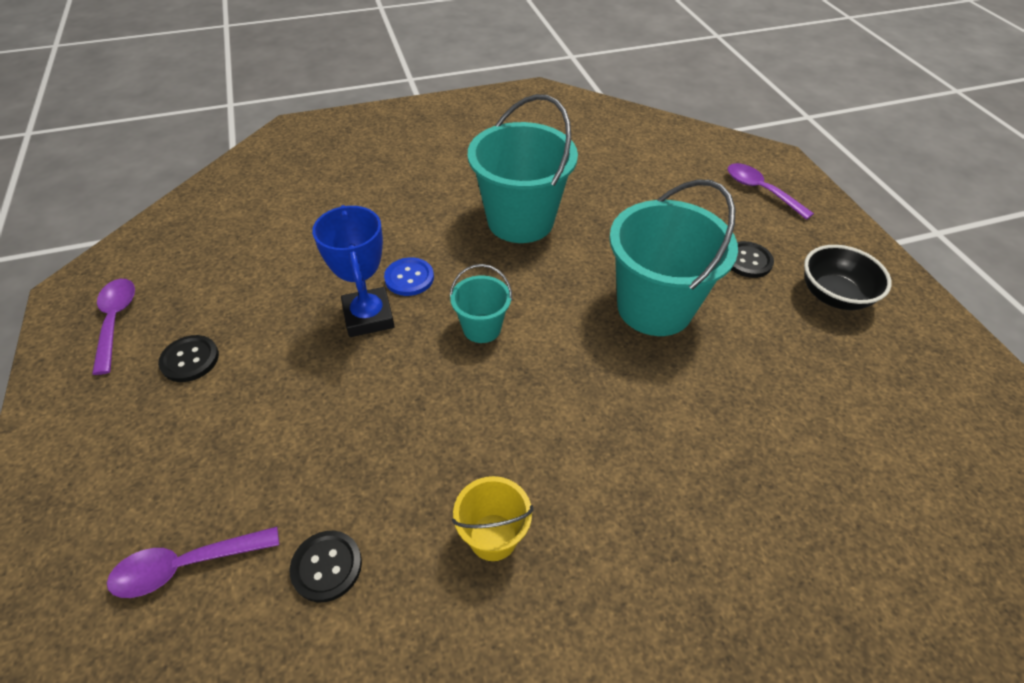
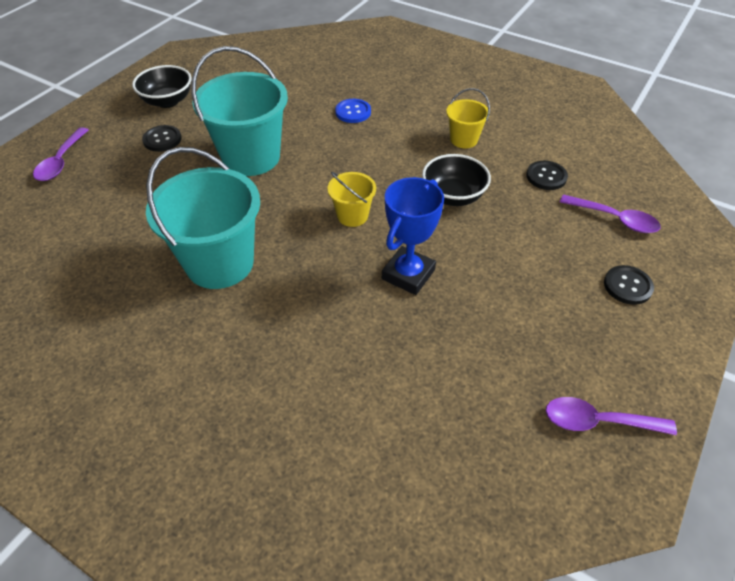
camera: 130 degrees left, 0 degrees up
purple spoon [92,279,135,375] -> purple spoon turned 60 degrees clockwise [546,397,677,435]
black button [158,335,219,382] -> black button moved to [604,265,654,305]
blue button [384,257,434,296] -> blue button moved to [335,99,371,123]
turquoise bucket [450,264,512,343] -> yellow bucket [328,172,376,227]
none -> black bowl [422,154,491,206]

